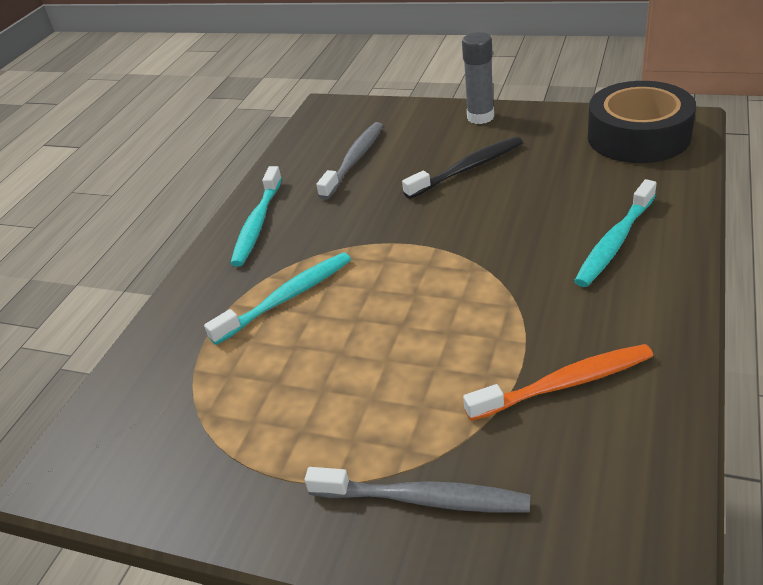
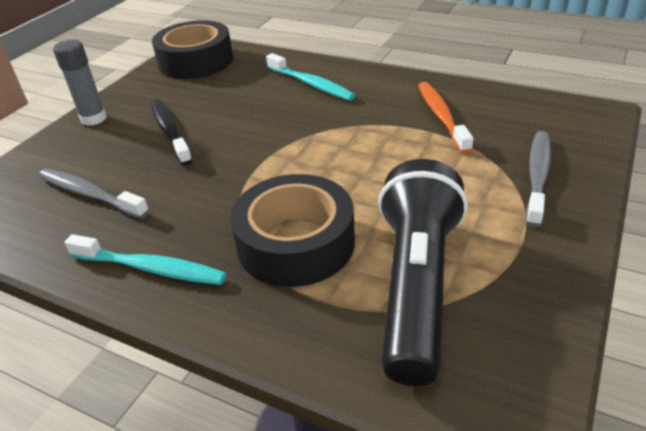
camera: 85 degrees left, 0 degrees up
turquoise toothbrush [204,252,351,345] -> black tape [230,174,355,287]
none -> black flashlight [378,159,468,386]

